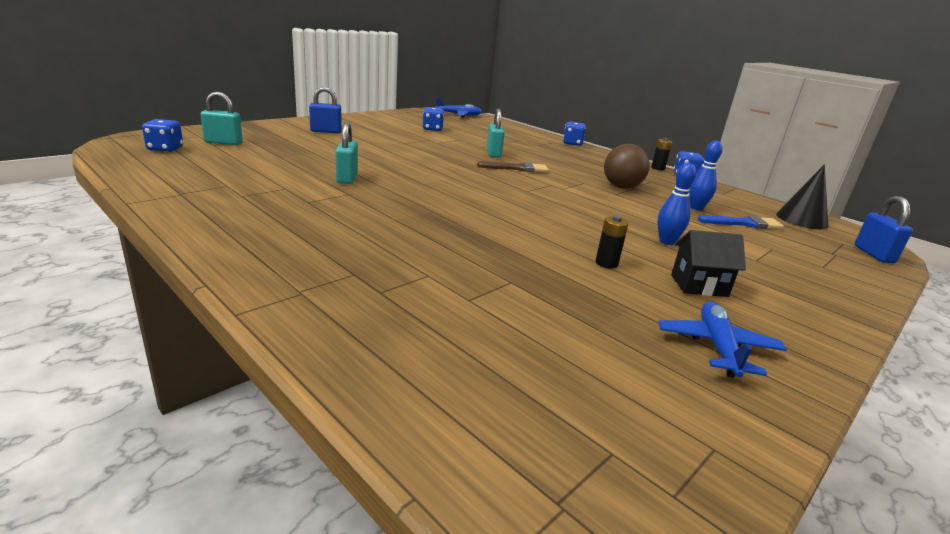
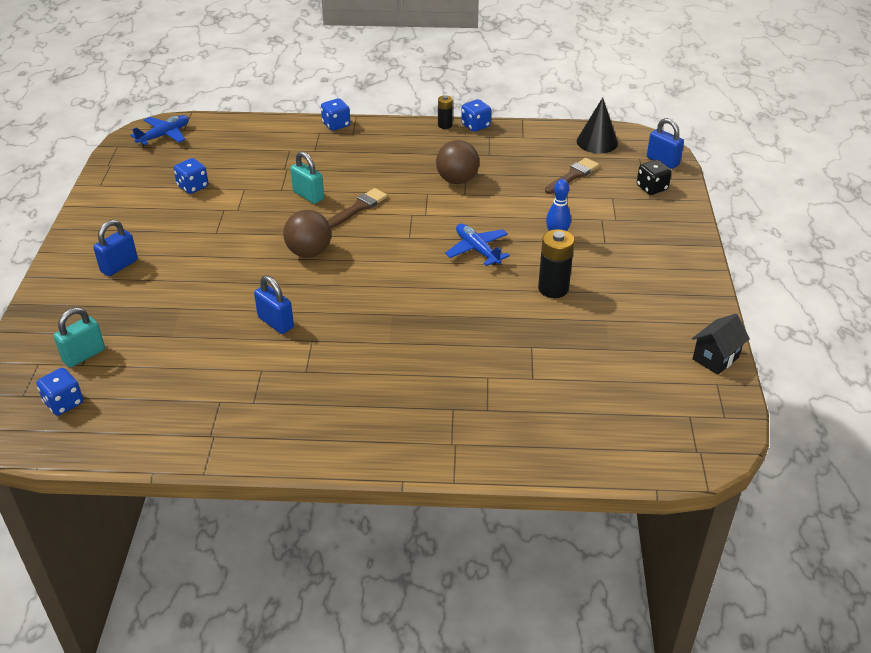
camera: 40 degrees left, 15 degrees up
turquoise padlock [336,122,358,184] -> blue padlock [254,275,294,334]
black battery [595,216,629,269] -> black battery [538,229,574,298], size x1.72
blue plane [658,301,787,378] -> blue plane moved to [445,224,510,266]
black house [671,230,746,297] -> black house moved to [692,314,750,375]
blue bowling pin [689,141,723,210] -> none
blue brush [698,215,784,229] -> brown brush [545,158,599,194]
none -> brown ball [283,210,331,258]
none -> black dice [637,160,672,195]

